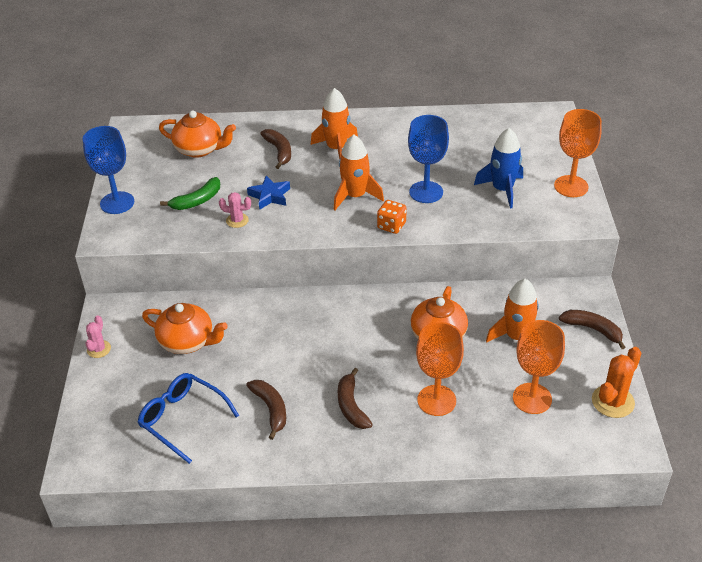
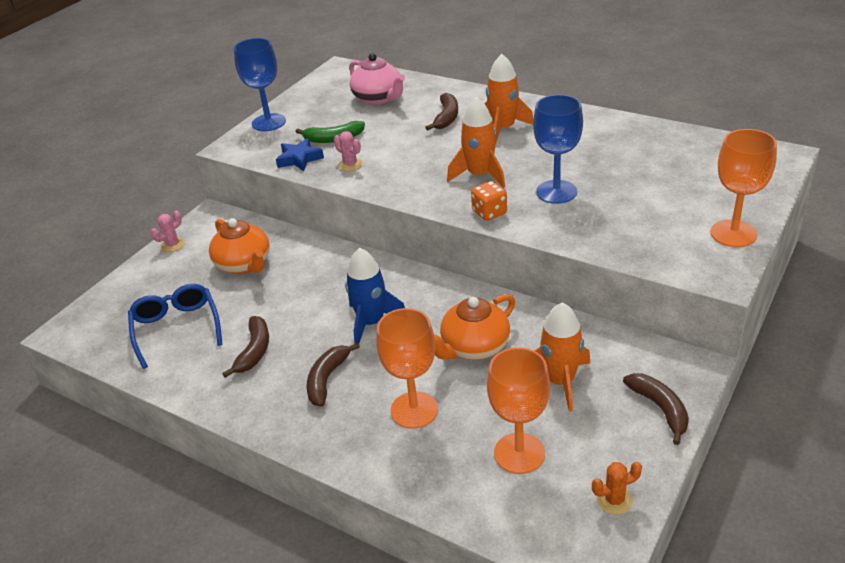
camera: 35 degrees right, 5 degrees down
orange teapot [159,110,236,158] -> pink teapot [349,53,405,105]
blue star [247,176,290,210] -> blue star moved to [276,138,324,171]
blue rocket [474,128,523,209] -> blue rocket moved to [345,248,405,343]
orange cactus [592,347,642,418] -> orange cactus [592,462,642,515], size x0.60

